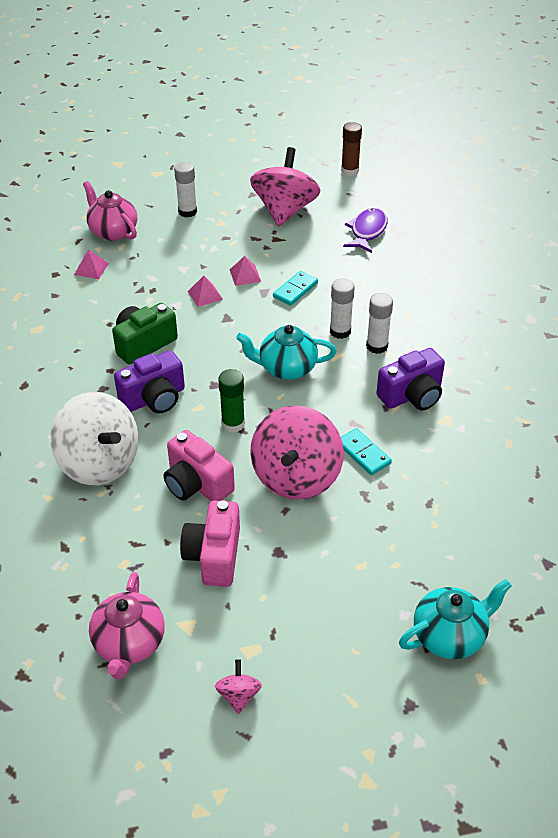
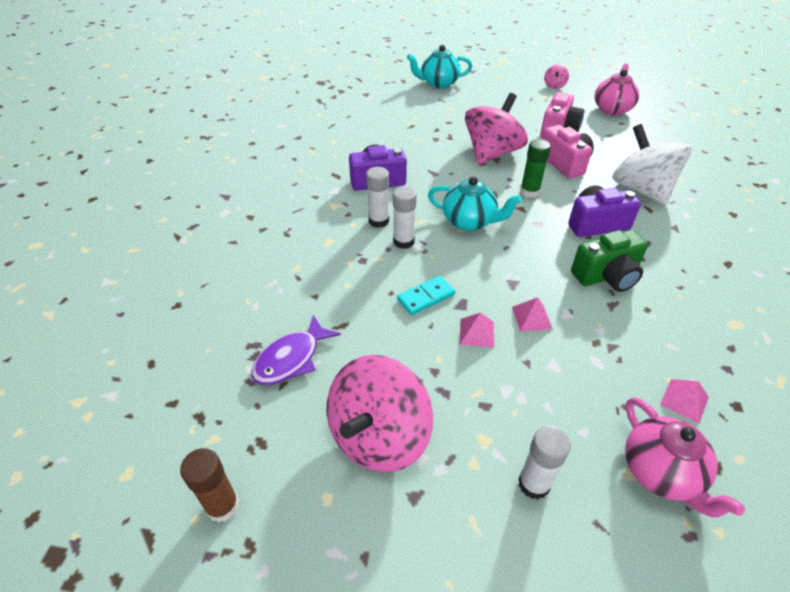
camera: 160 degrees left, 0 degrees up
turquoise domino [341,428,392,475] -> none

